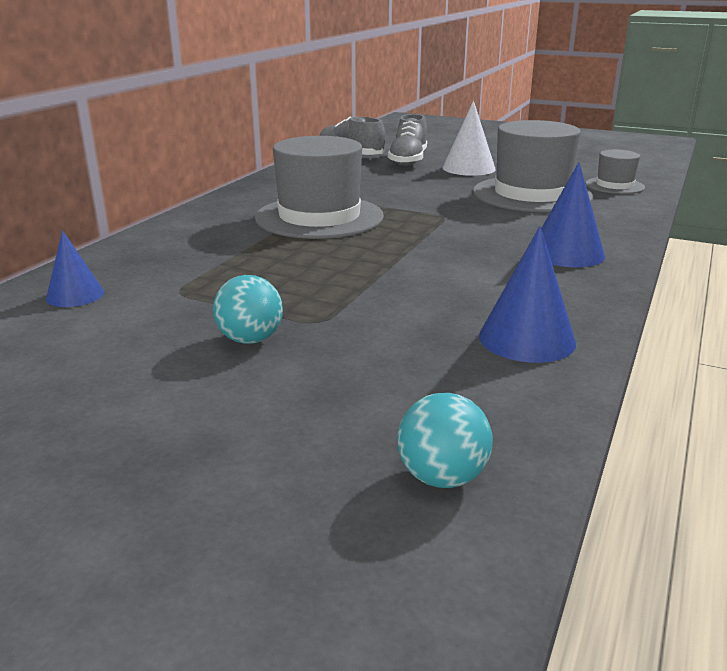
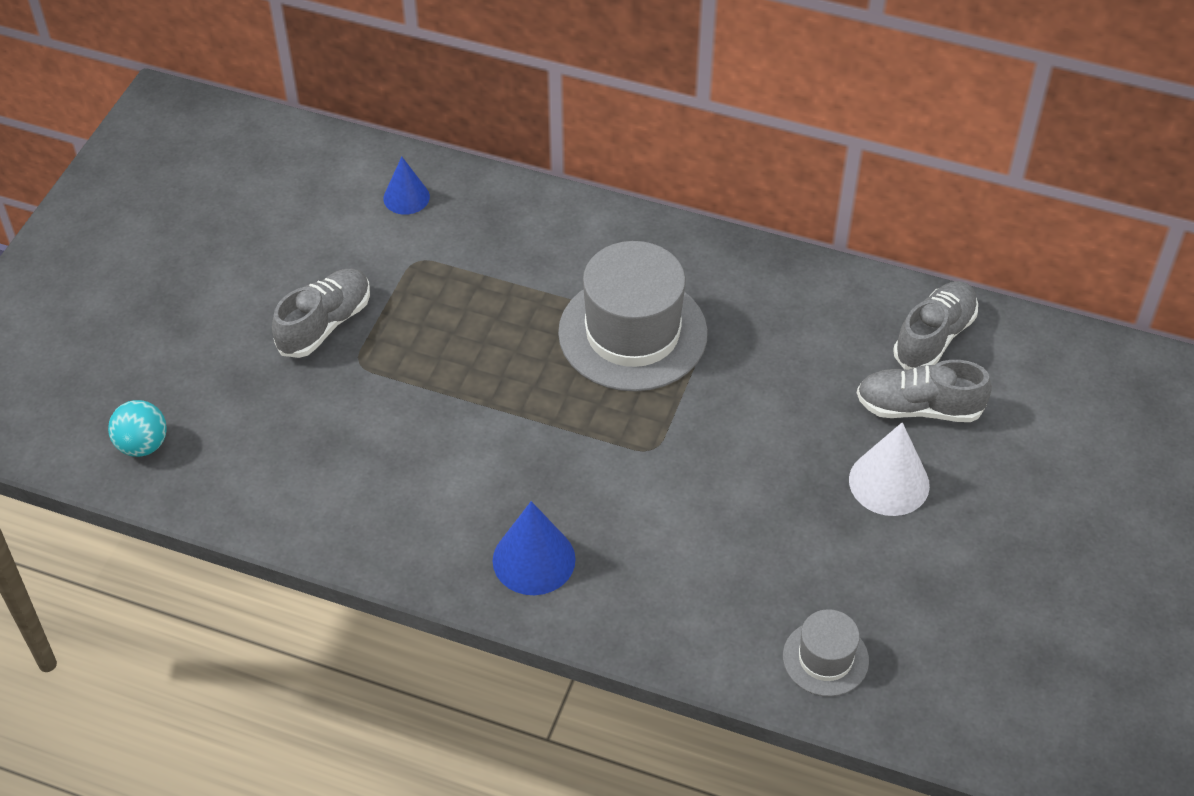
camera: 85 degrees right, 25 degrees up
turquoise ball [213,275,283,344] -> grey shoe [272,269,370,358]
grey hat [473,120,593,212] -> none
blue cone [479,226,576,363] -> none

